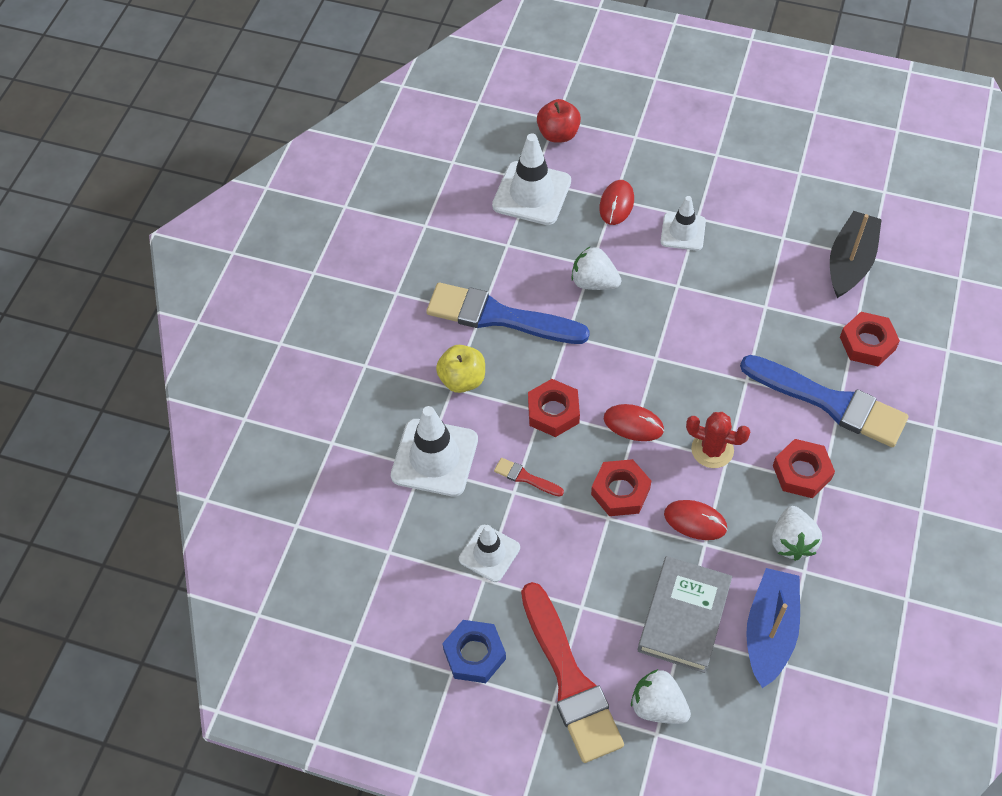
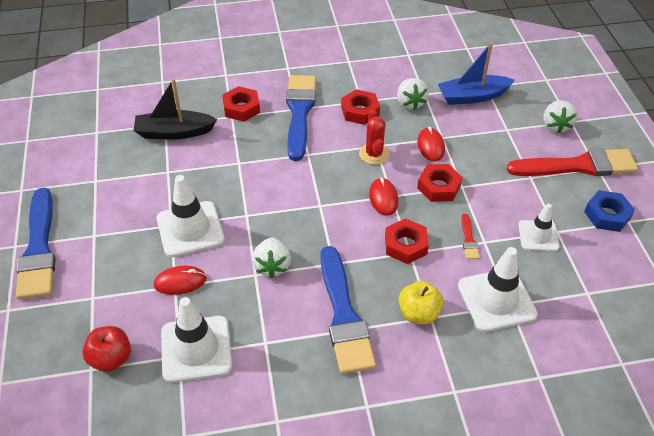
camera: 120 degrees left, 10 degrees down
red brush [521,582,624,763] -> red brush turned 45 degrees clockwise [507,148,638,176]
grey book [638,556,732,673] -> none
white traffic cone [661,196,706,251] -> white traffic cone [157,175,225,257], size x1.62
white strawberry [772,506,822,561] -> white strawberry turned 105 degrees clockwise [397,78,429,110]
none -> blue brush [16,188,56,300]

